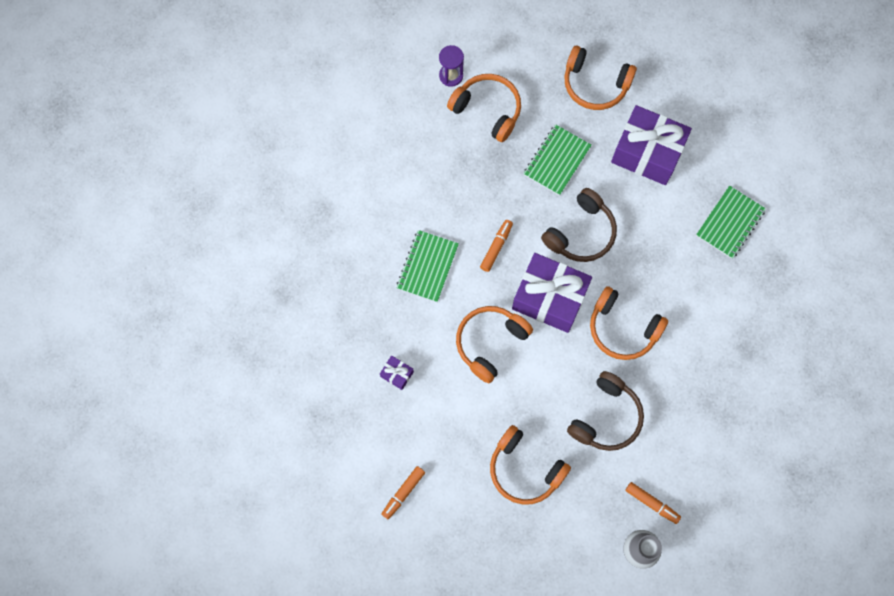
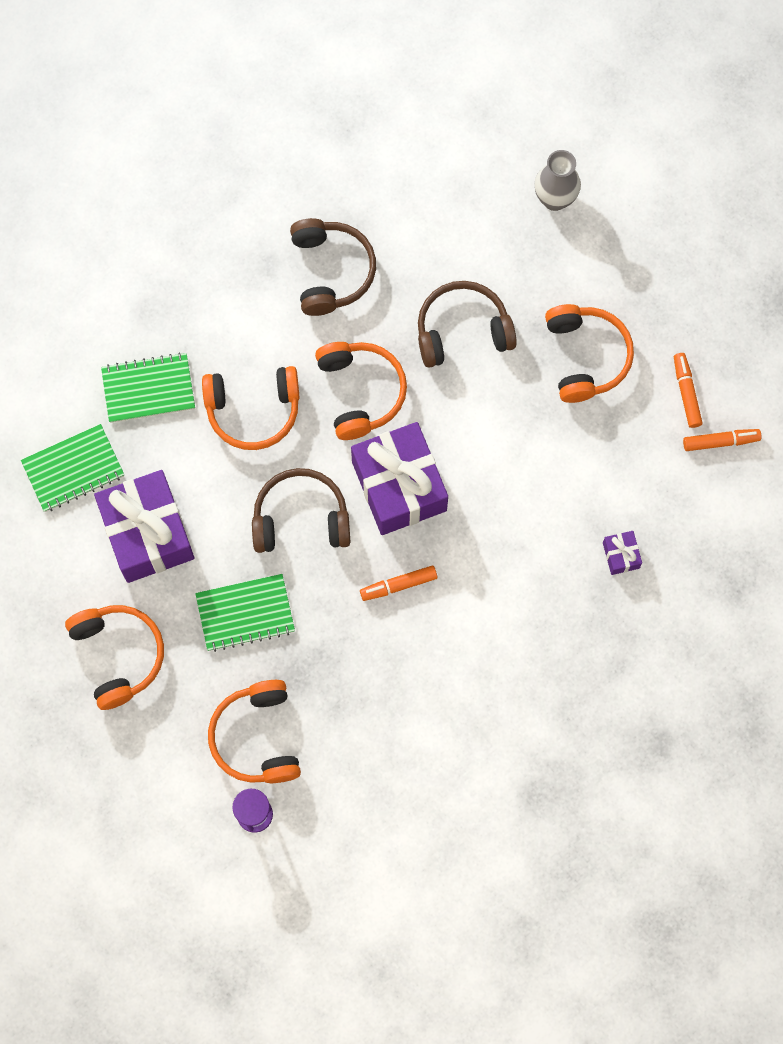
camera: 135 degrees left, 0 degrees up
green notebook [396,230,459,302] -> green notebook moved to [21,424,124,512]
orange headphones [456,306,533,383] -> orange headphones moved to [202,366,300,450]
orange marker [625,482,681,524] -> orange marker moved to [674,353,703,428]
none -> brown headphones [290,218,376,316]

